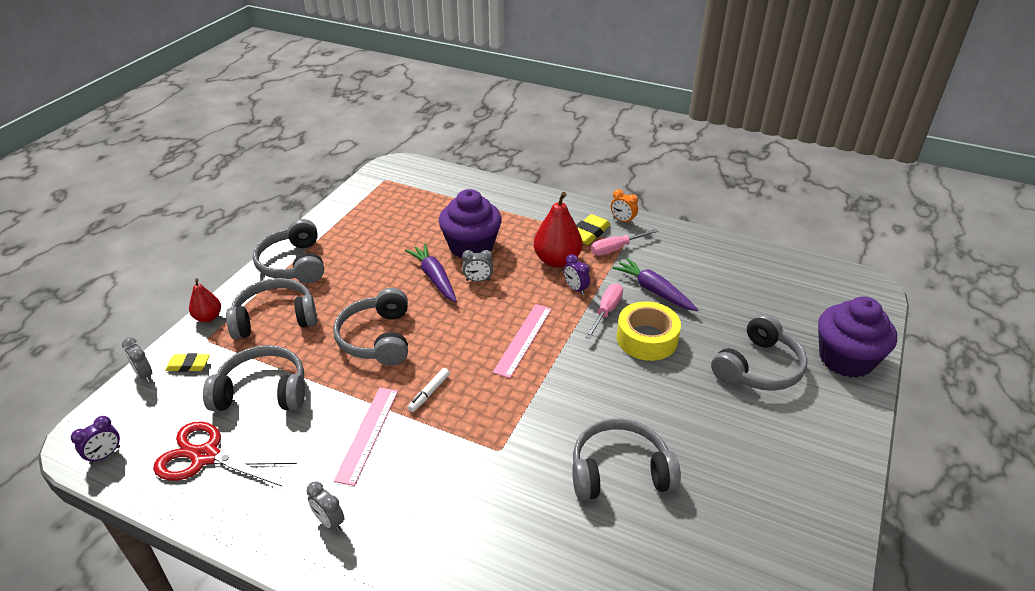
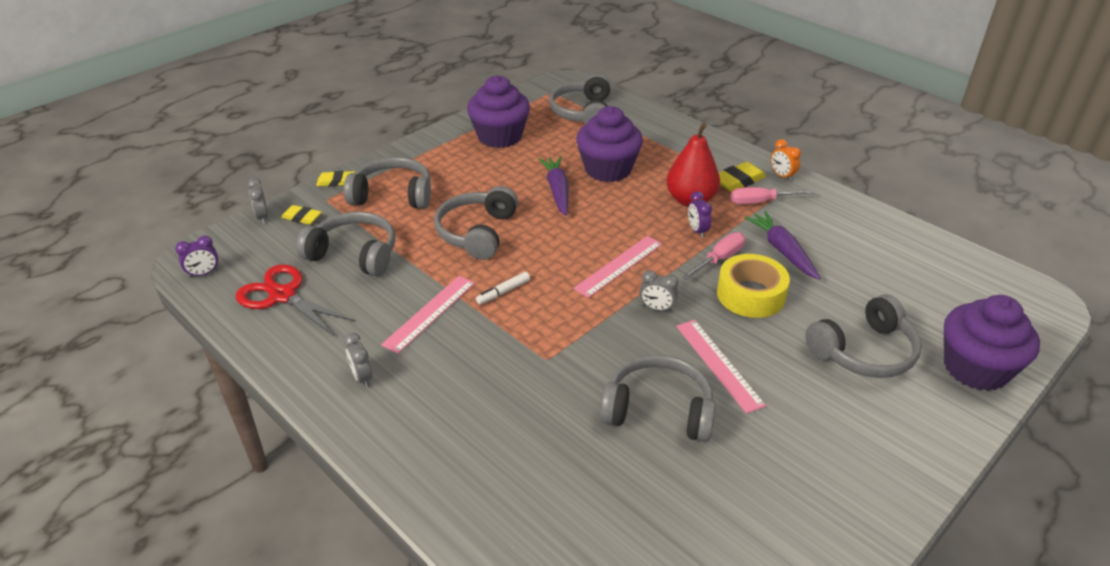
camera: 20 degrees right, 0 degrees up
red pear [189,278,221,322] -> yellow eraser [316,171,355,186]
grey headphones [253,219,324,283] -> grey headphones moved to [549,74,610,125]
grey clock [462,250,493,282] -> grey clock moved to [640,270,679,312]
none -> purple cupcake [467,75,530,148]
none -> pink ruler [676,320,766,414]

